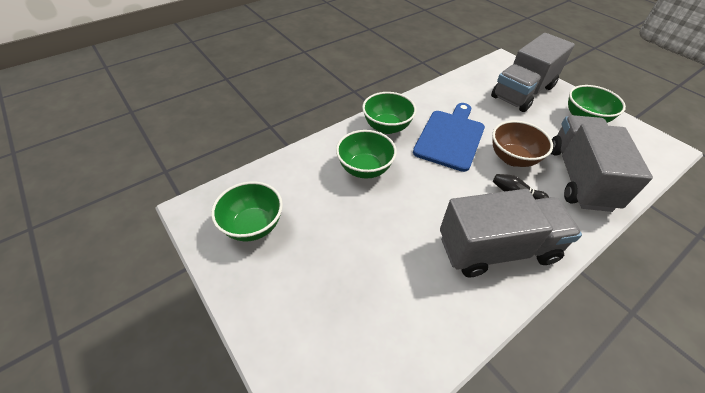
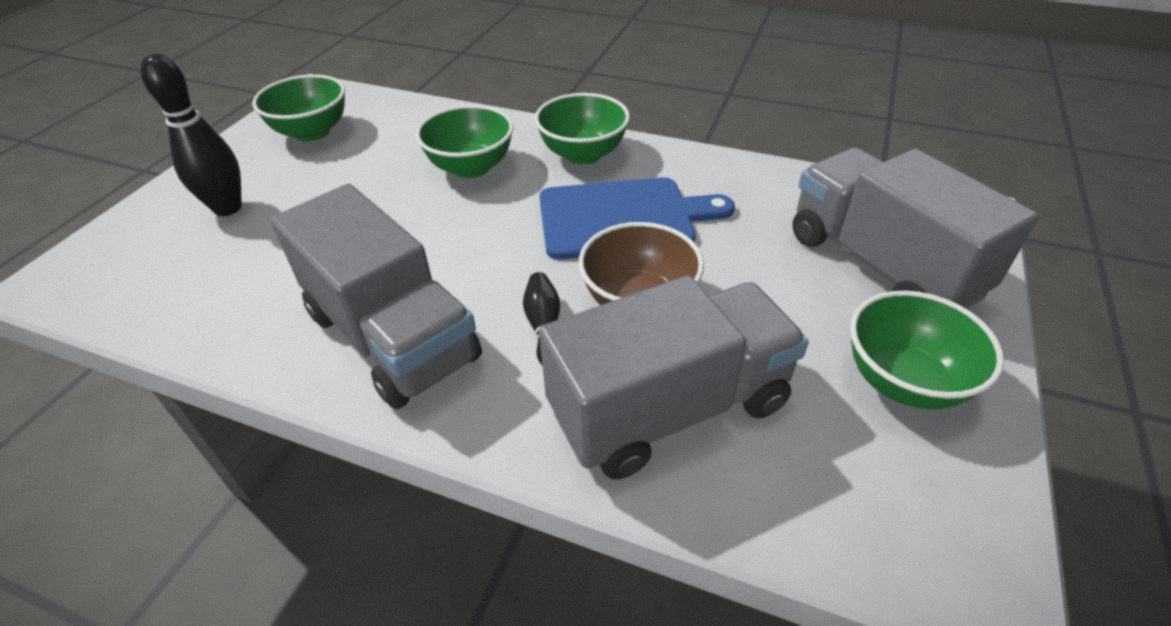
camera: 60 degrees right, 5 degrees down
grey truck [491,33,575,112] -> grey truck turned 45 degrees clockwise [792,148,1039,309]
none -> black bowling pin [140,54,242,216]

